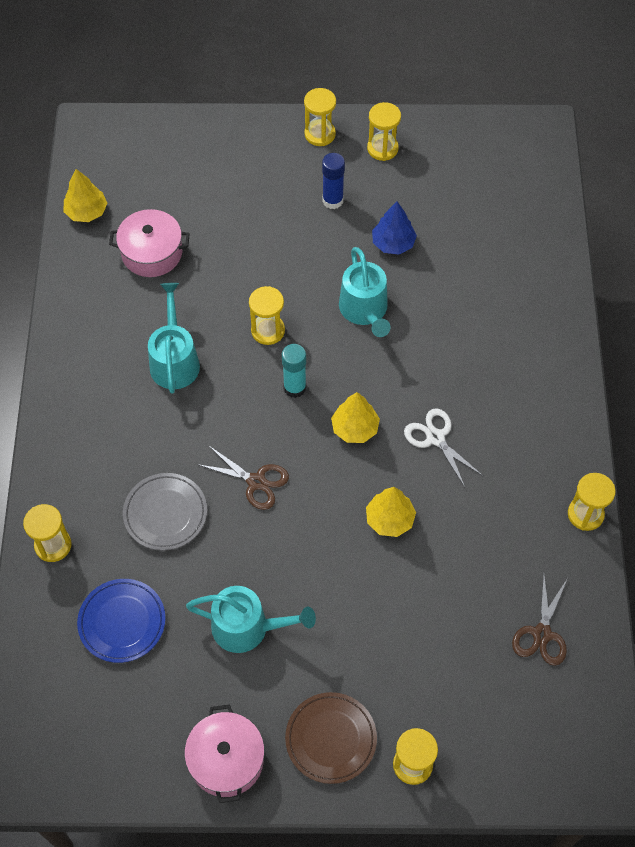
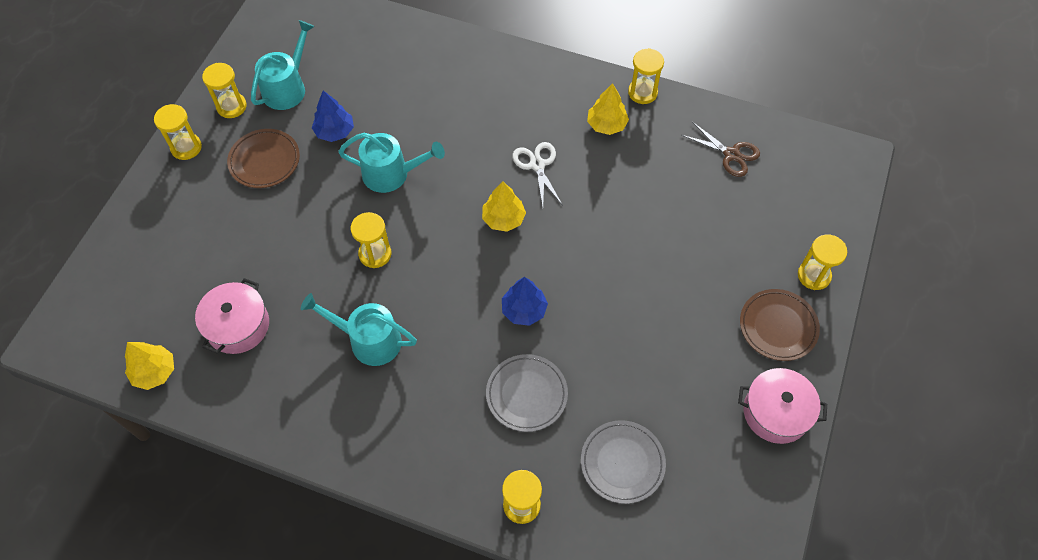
camera: 70 degrees left, 0 degrees up
blue plate [77,579,166,663] -> grey plate [581,420,666,504]
turquoise watering can [186,586,316,653] -> turquoise watering can moved to [251,20,315,110]
brown scissors [197,446,289,510] -> blue tree [502,277,548,326]
turquoise glue stick [282,344,306,398] -> none
blue glue stick [322,153,345,209] -> brown plate [227,129,300,188]
yellow tree [366,487,416,537] -> yellow tree moved to [587,83,629,135]
white scissors [404,408,483,487] -> white scissors turned 90 degrees clockwise [512,142,563,207]

